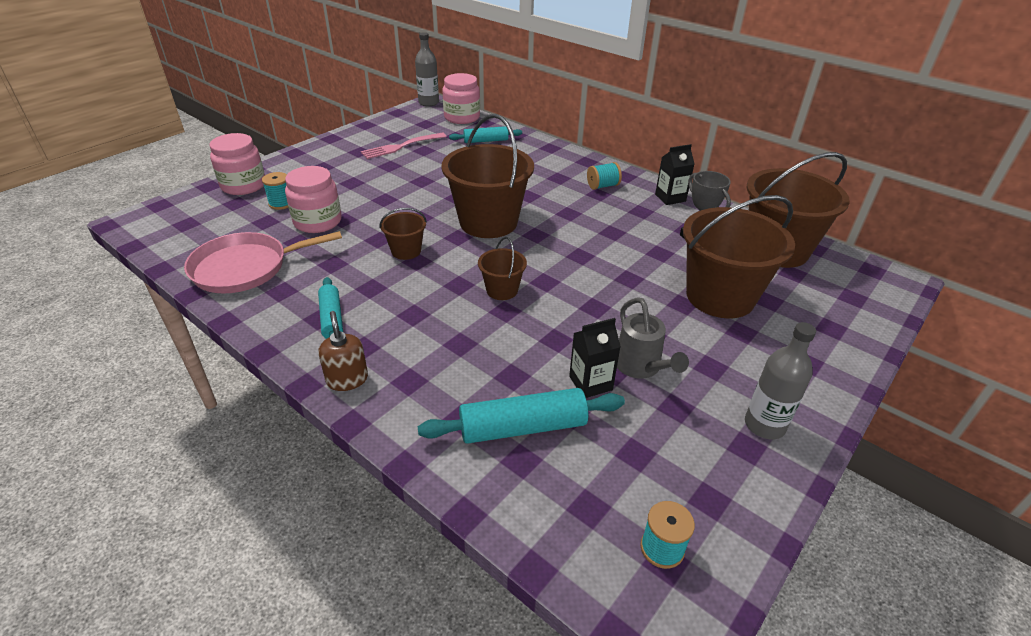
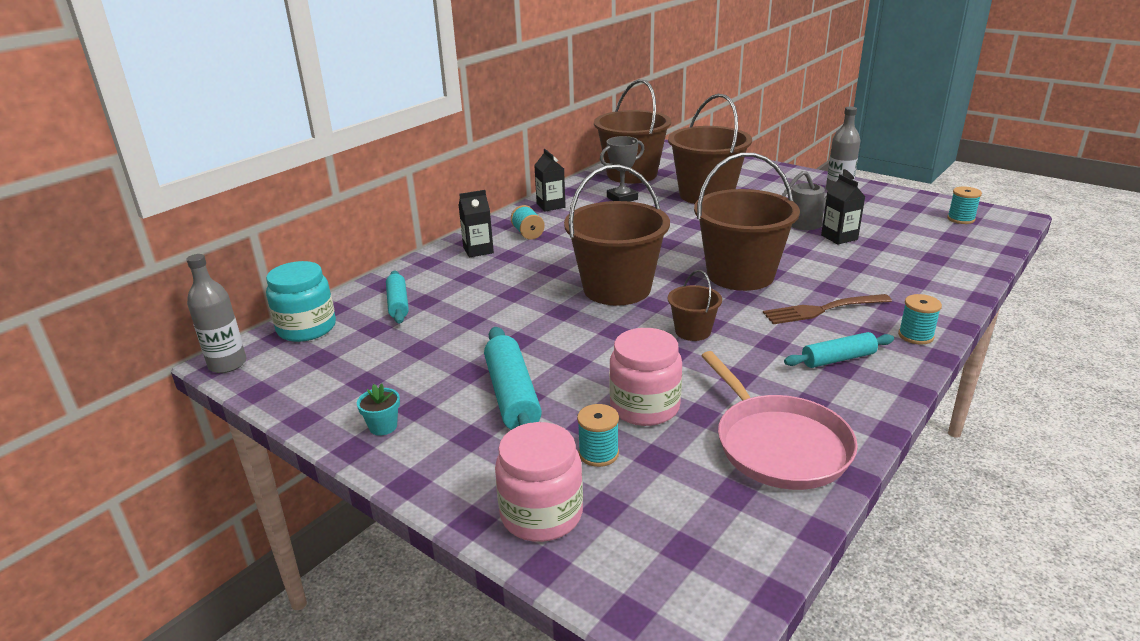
camera: 90 degrees left, 10 degrees down
brown soap dispenser [318,311,368,391] -> turquoise spool [898,294,942,345]
pink fork [361,133,447,159] -> none
turquoise rolling pin [418,388,625,444] -> turquoise rolling pin moved to [484,327,542,430]
pink jar [442,73,480,124] -> turquoise jar [266,261,336,342]
brown bucket [478,237,527,300] -> brown bucket [694,153,800,291], size x2.11
none -> turquoise flower pot [357,384,400,436]
none -> black carton [458,190,494,258]
none -> brown fork [763,294,892,324]

